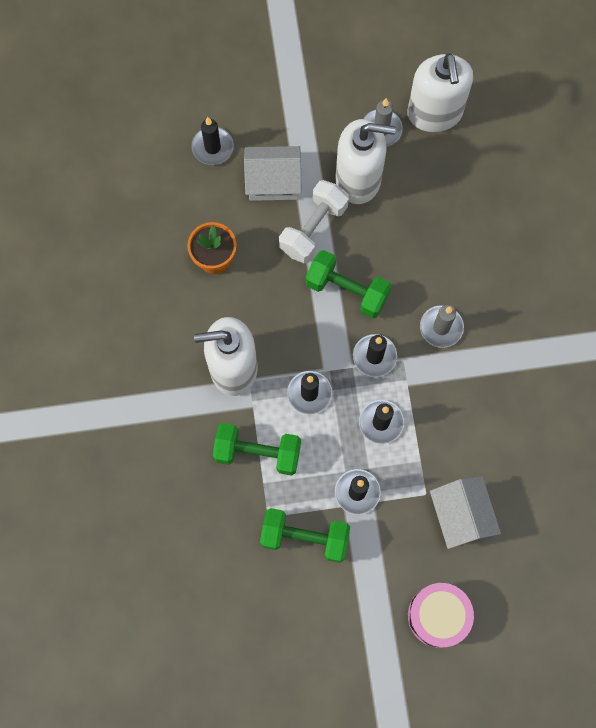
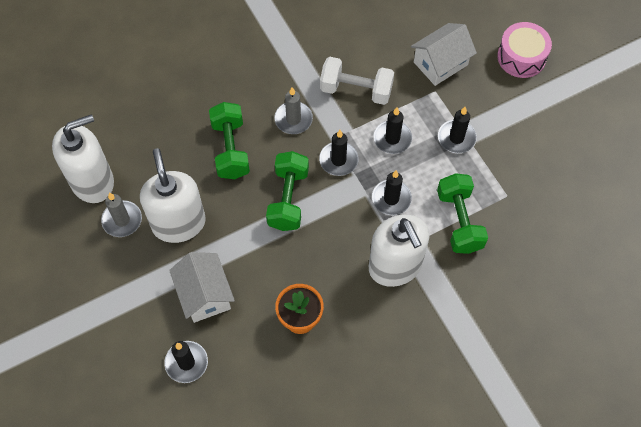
camera: 110 degrees left, 10 degrees down
green dumbbell [260,508,350,563] -> green dumbbell moved to [209,102,250,179]
white dumbbell [279,180,349,263] -> white dumbbell moved to [320,57,394,105]

